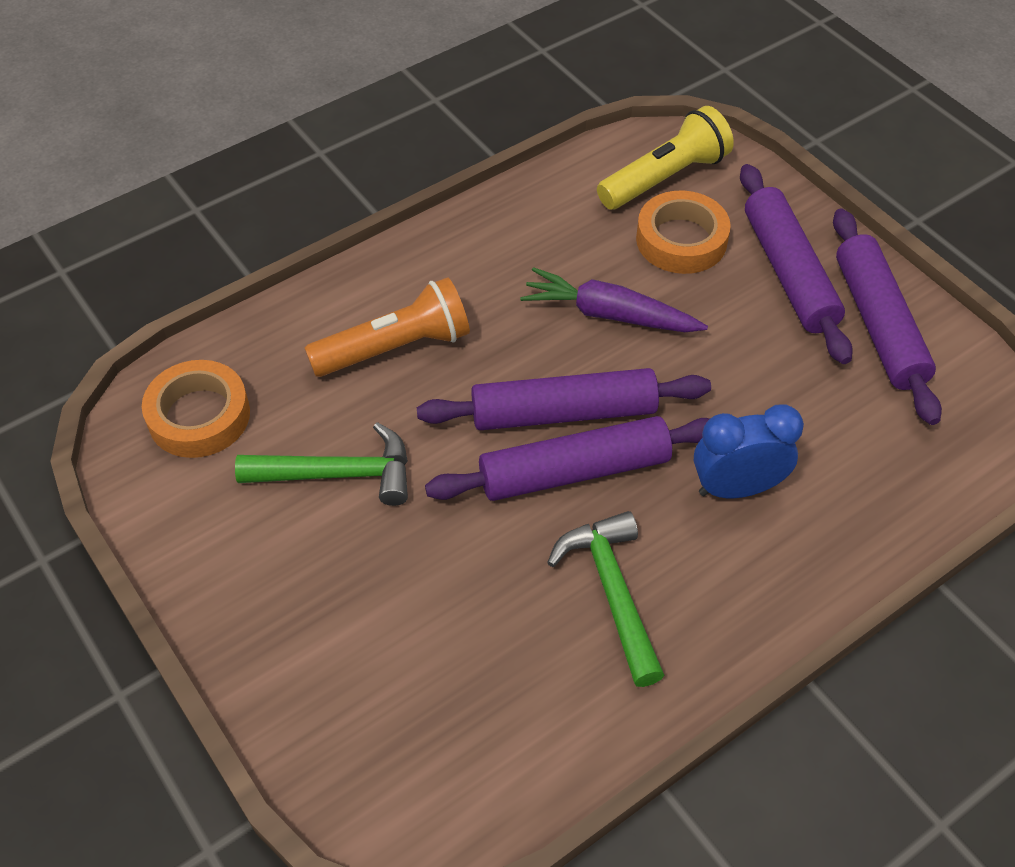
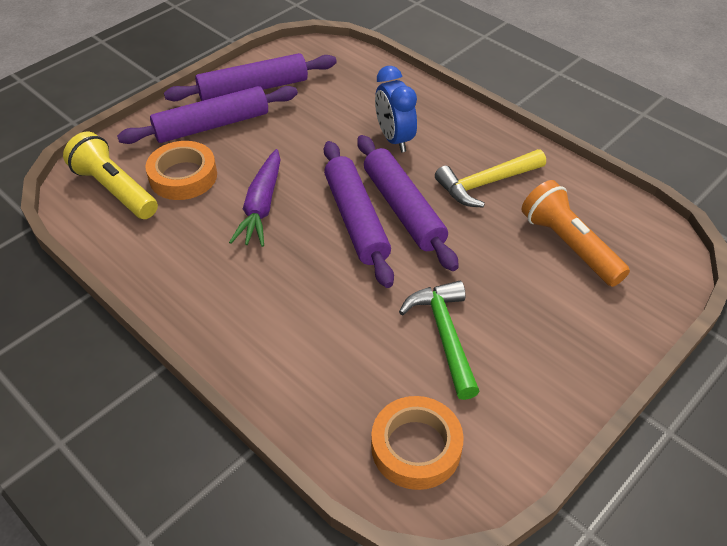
camera: 100 degrees left, 5 degrees down
orange flashlight [305,277,470,377] -> orange flashlight moved to [521,180,630,287]
green hammer [547,511,665,687] -> yellow hammer [435,149,546,208]

